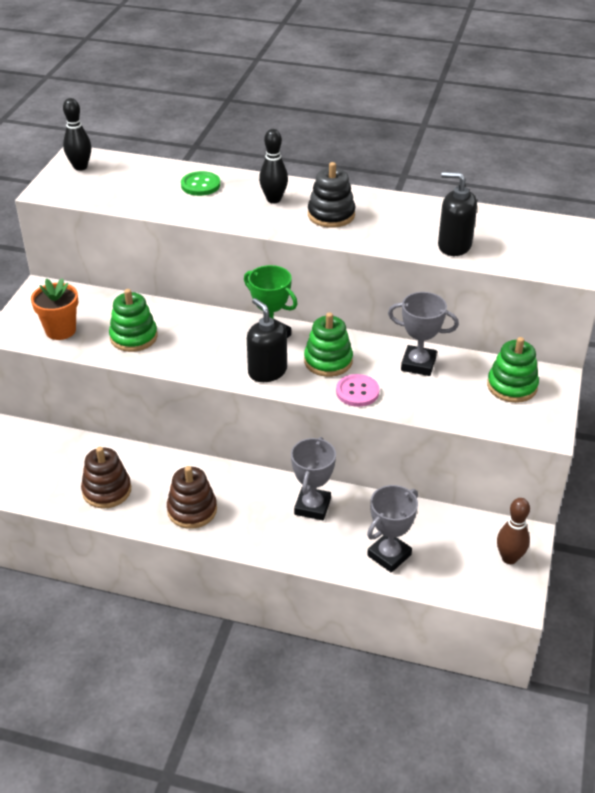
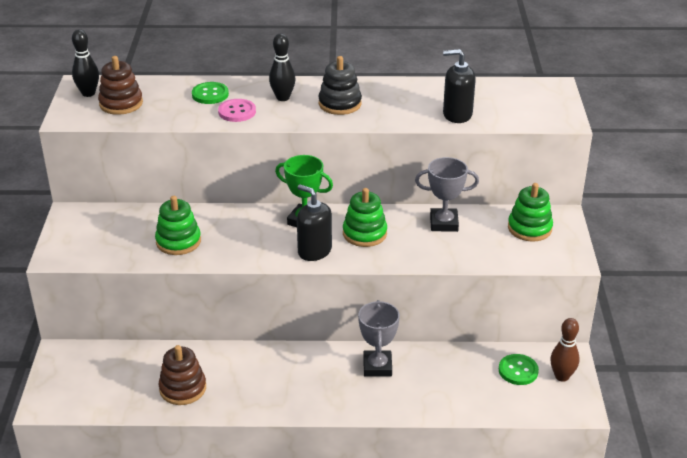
camera: 15 degrees left, 5 degrees down
orange flower pot [31,278,78,340] -> none
brown stacking toy [167,466,217,529] -> brown stacking toy moved to [98,56,143,115]
pink button [336,374,379,407] -> pink button moved to [218,99,256,122]
grey trophy [367,485,418,573] -> none
none -> green button [499,354,539,385]

